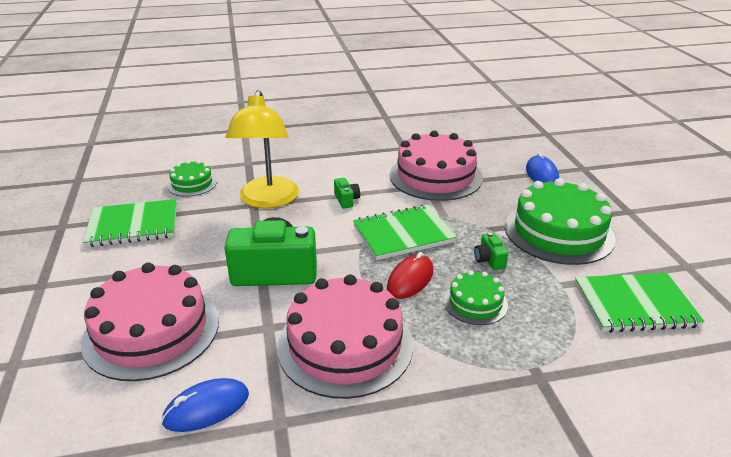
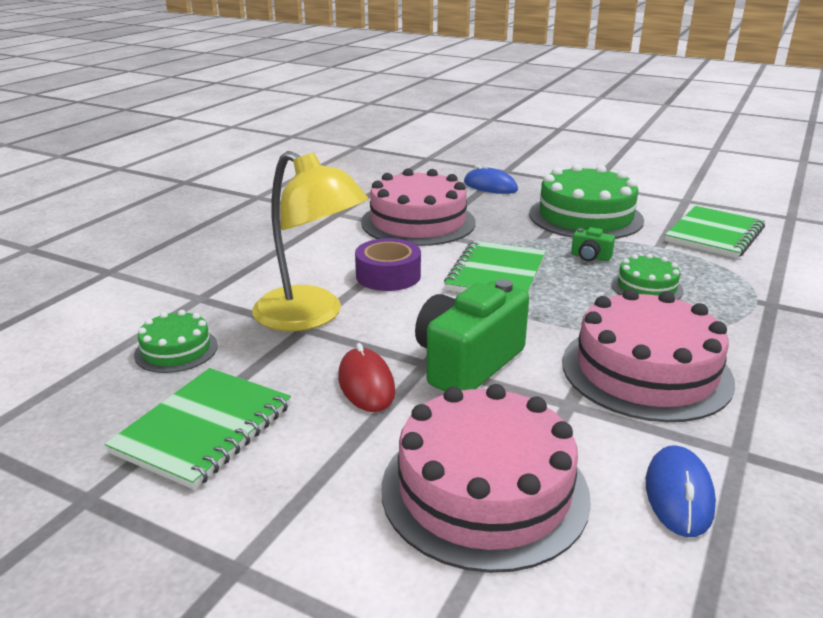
camera: 50 degrees left, 5 degrees down
green camera [334,178,360,209] -> purple tape [355,238,421,291]
red mouse [387,252,434,299] -> red mouse moved to [338,343,395,412]

